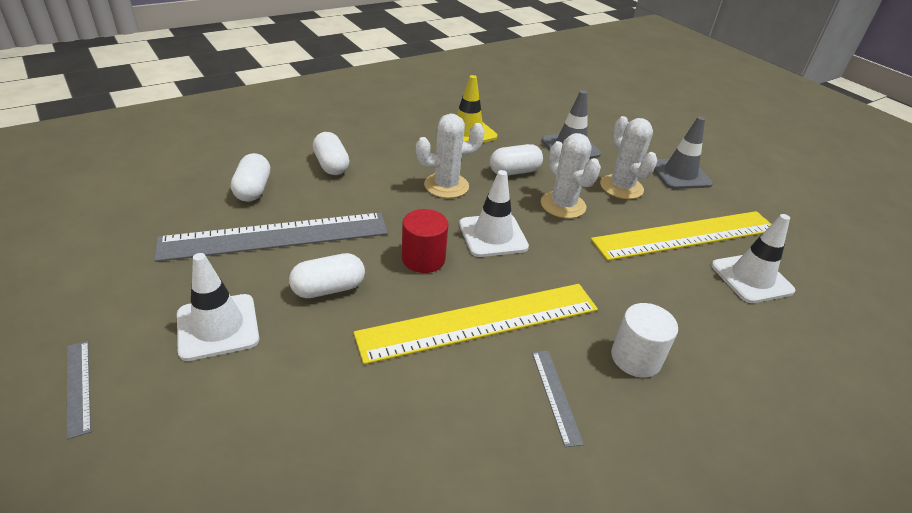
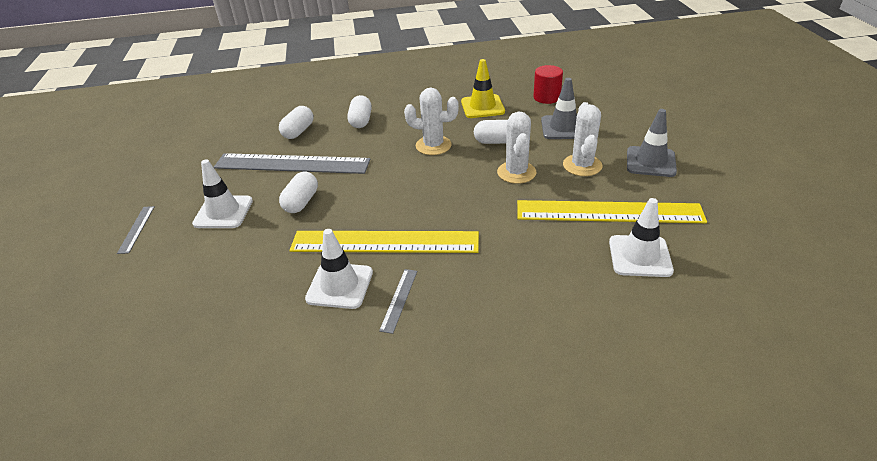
camera: 30 degrees right, 0 degrees up
white capsule [289,253,365,298] -> white capsule turned 75 degrees counterclockwise [279,172,318,213]
red cylinder [402,209,448,273] -> red cylinder moved to [533,65,563,104]
white traffic cone [459,170,529,257] -> white traffic cone moved to [305,229,373,309]
white cylinder [611,303,678,378] -> none

